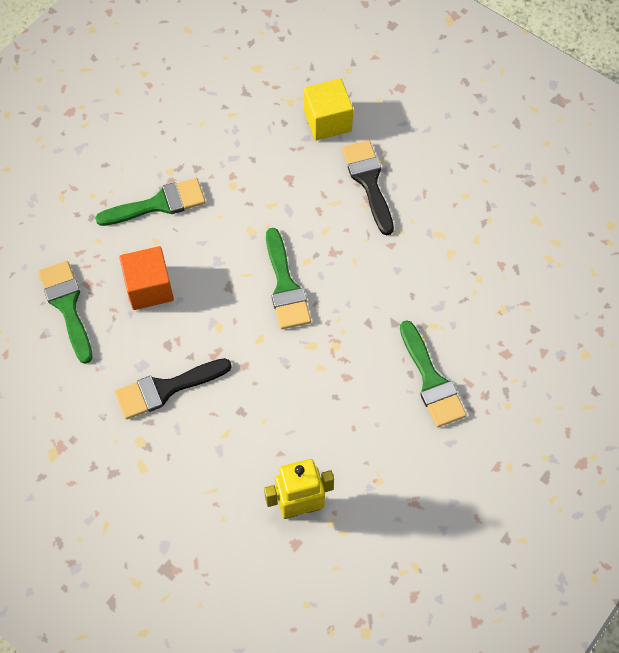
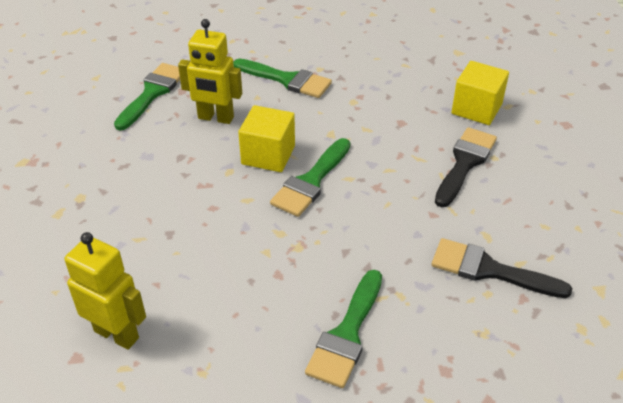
camera: 45 degrees right, 20 degrees down
black brush [115,358,232,420] -> black brush moved to [432,238,572,298]
orange cube [119,246,174,310] -> yellow robot [178,19,242,124]
none -> yellow cube [238,105,295,172]

